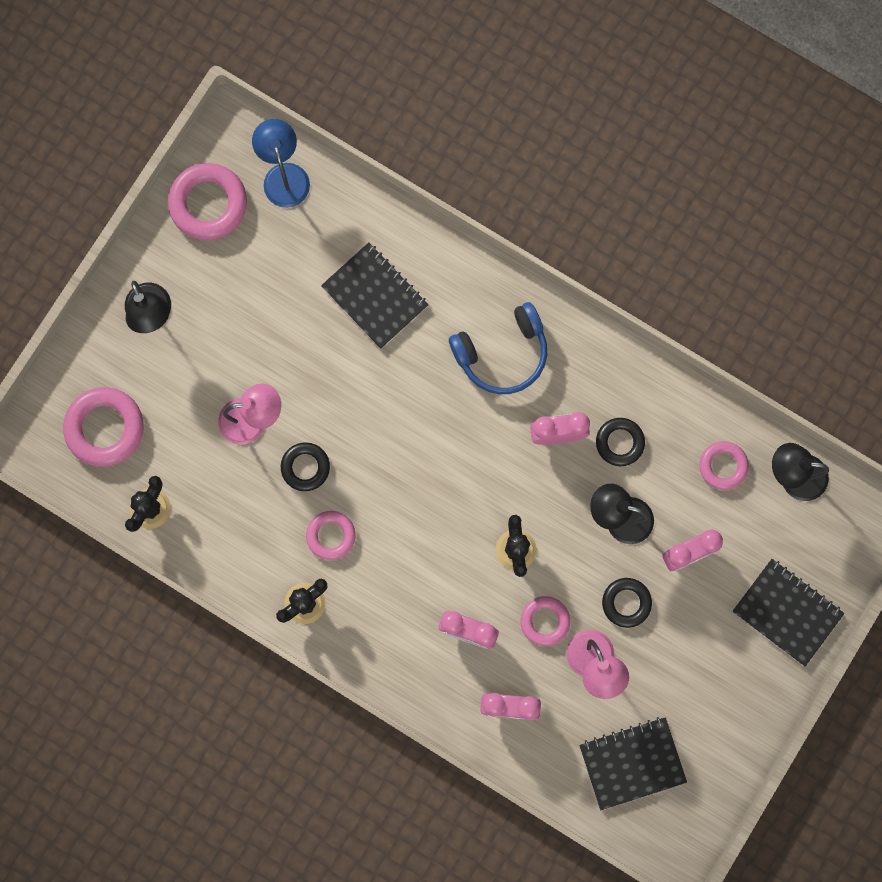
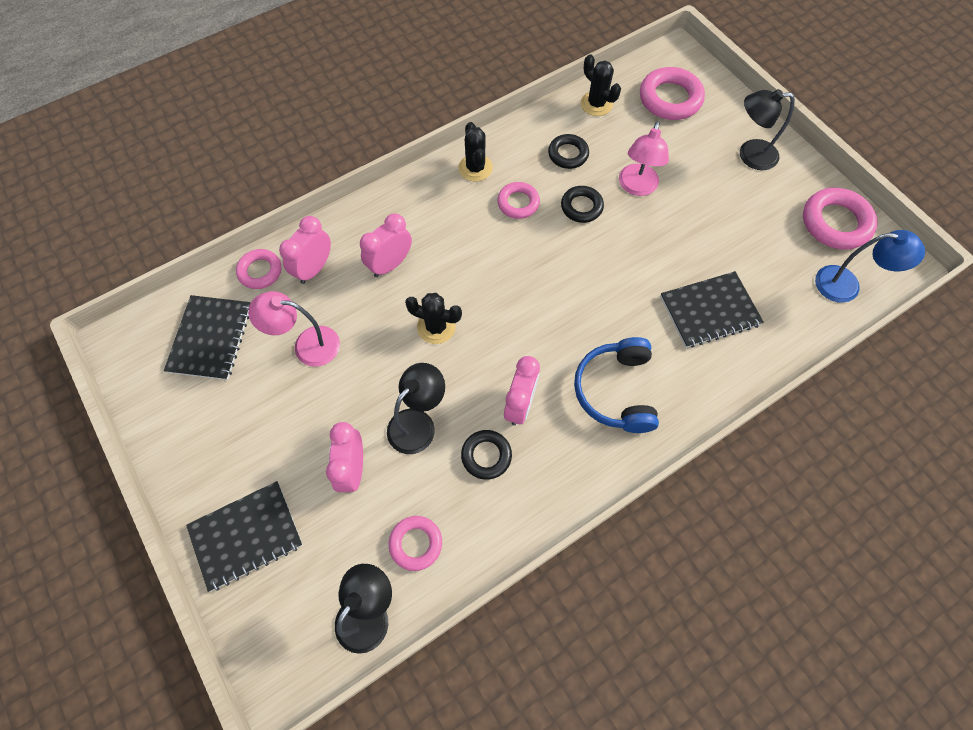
camera: 115 degrees right, 15 degrees down
pink ring [520,596,570,646] -> pink ring moved to [236,249,281,289]
black ring [602,578,652,628] -> black ring moved to [548,134,589,169]

